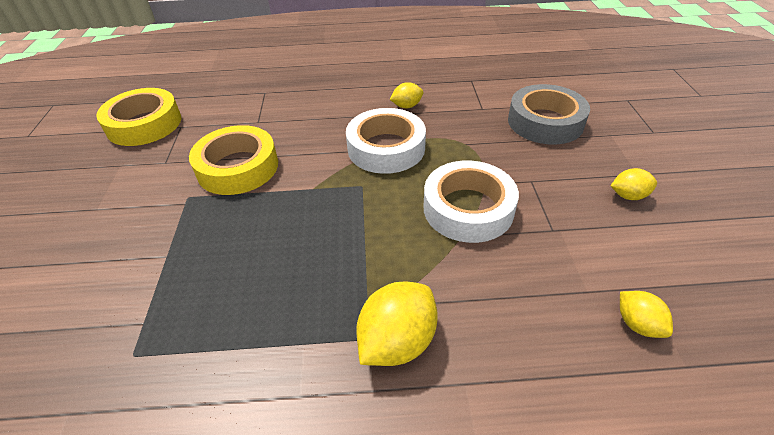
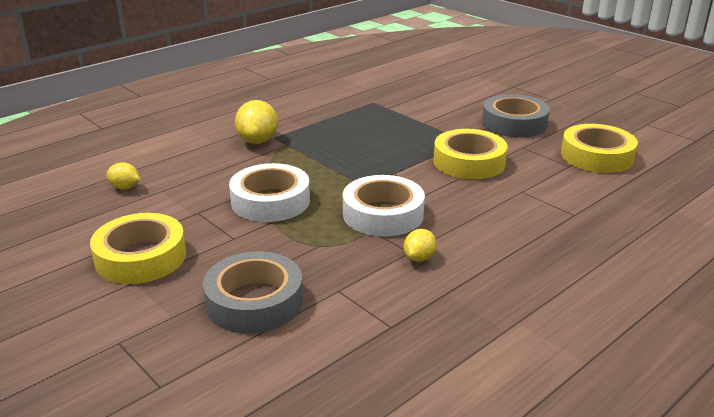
camera: 140 degrees right, 15 degrees down
yellow lemon [611,168,657,200] -> yellow tape [90,213,186,284]
none -> grey tape [482,94,550,137]

